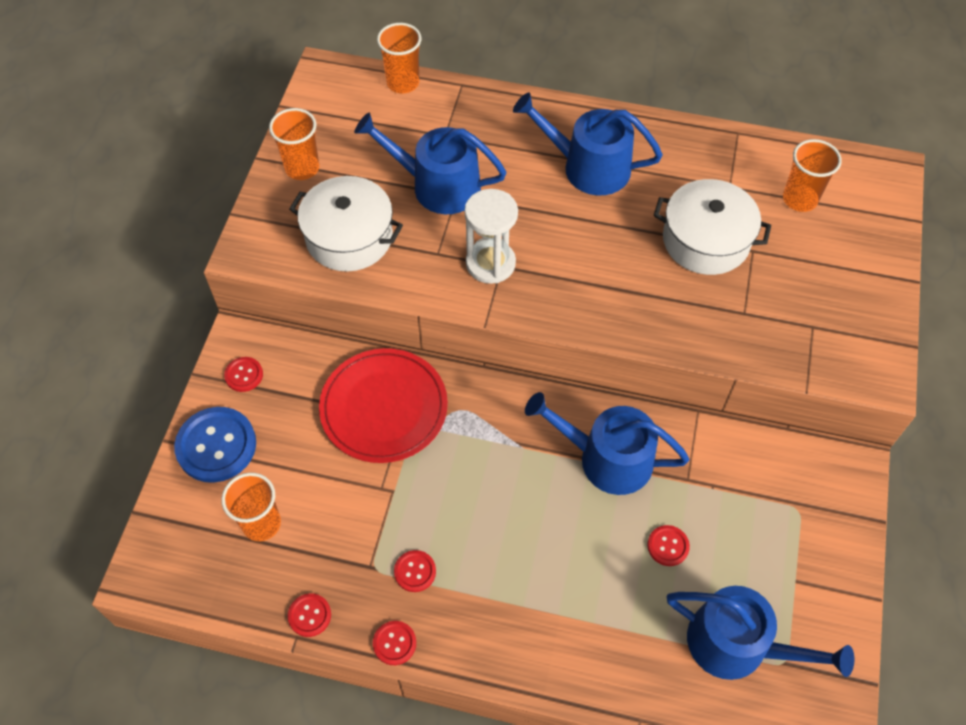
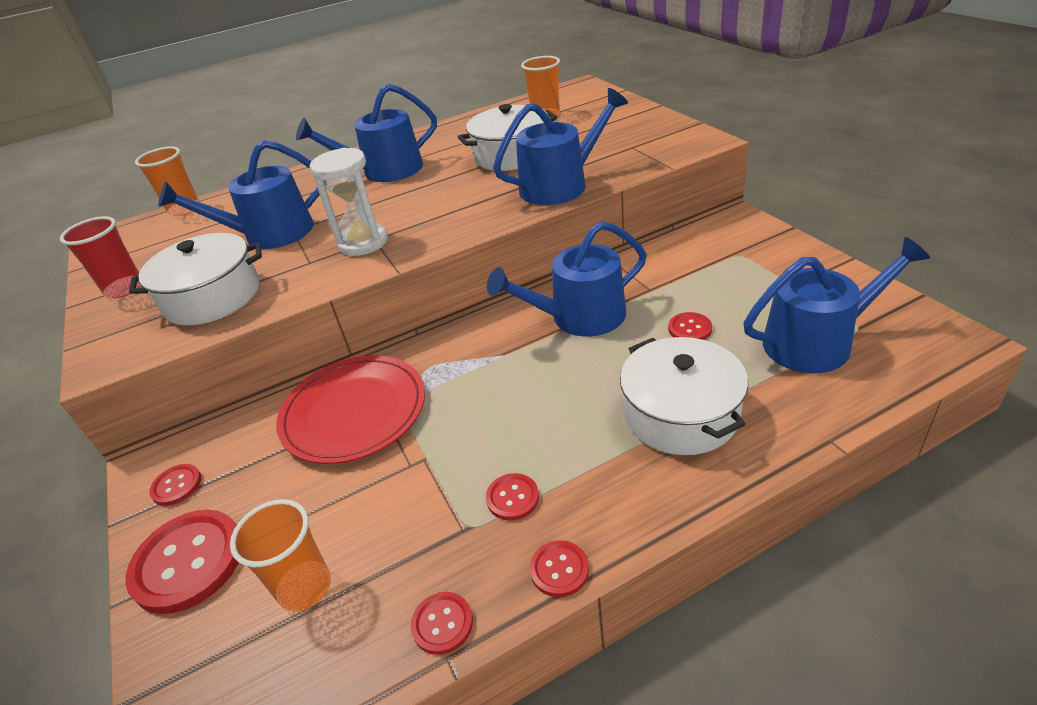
camera: 35 degrees left, 20 degrees down
blue button [174,407,256,483] -> red button [126,510,239,614]
orange cup [269,108,319,180] -> red cup [60,216,140,298]
none -> blue watering can [493,88,628,205]
none -> white pot [620,337,748,455]

